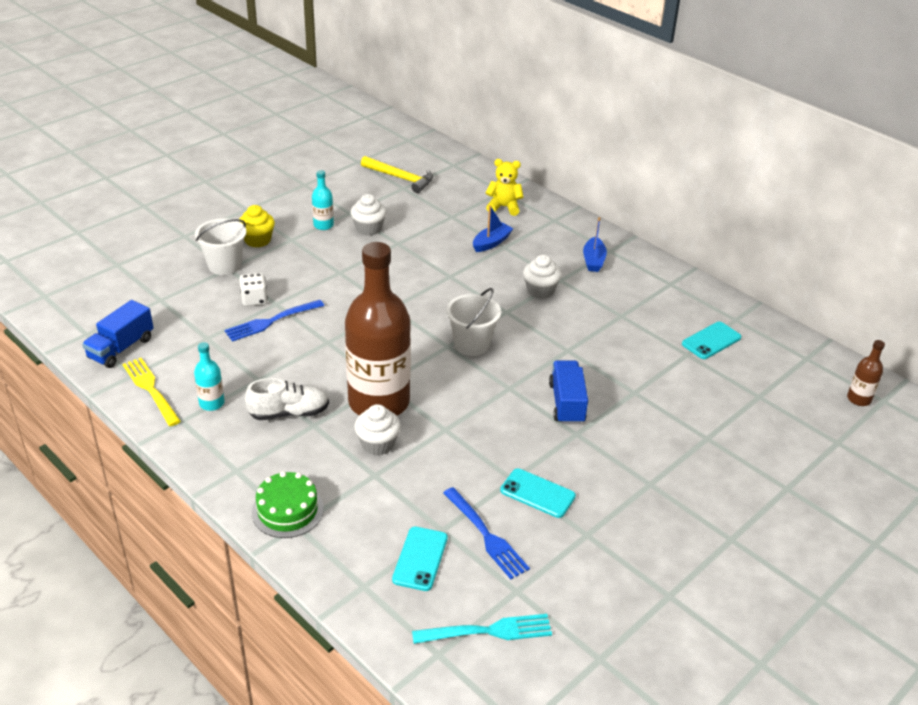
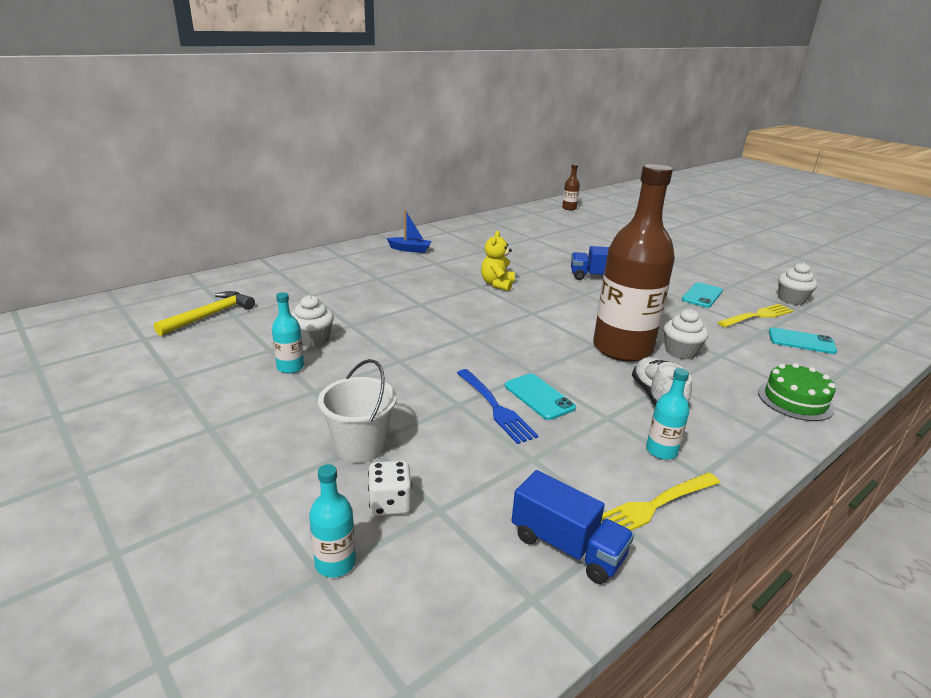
camera: 85 degrees left, 10 degrees down
yellow cupcake [239,205,275,248] -> none
white dice [239,273,268,306] -> white dice moved to [368,461,412,516]
turquoise fork [412,614,552,644] -> none
blue fork [443,487,530,579] -> yellow fork [718,304,794,327]
white bucket [446,288,501,356] -> none
blue boat [473,205,513,252] -> none
yellow teddy bear [486,159,524,216] -> yellow teddy bear moved to [481,231,515,291]
white cupcake [523,255,561,299] -> white cupcake moved to [778,262,818,305]
turquoise phone [682,322,741,359] -> turquoise phone moved to [505,374,576,420]
none -> turquoise bottle [309,464,356,577]

